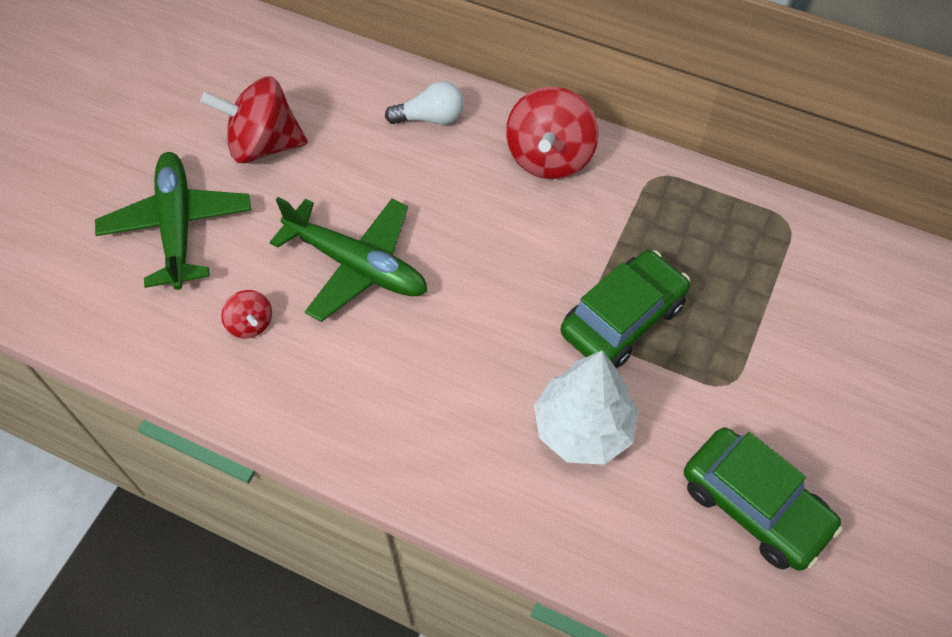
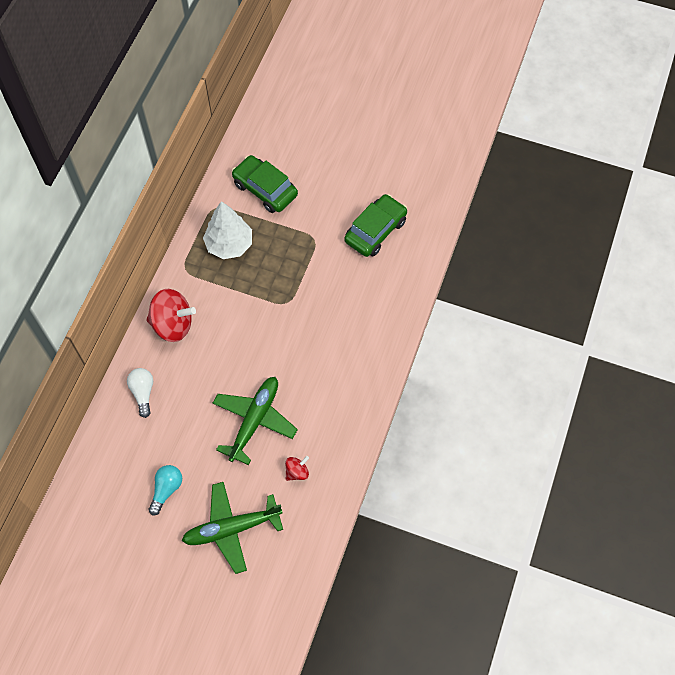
camera: 95 degrees left, 5 degrees up
red spinning top [200,77,308,163] -> turquoise light bulb [148,465,182,515]
white tree [534,351,638,465] -> white tree moved to [203,201,252,259]
green car [560,250,690,368] -> green car moved to [232,155,298,213]

